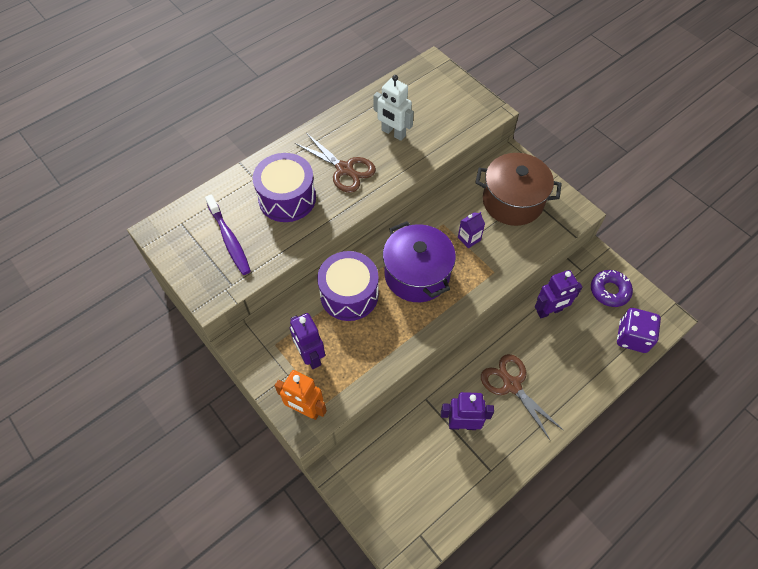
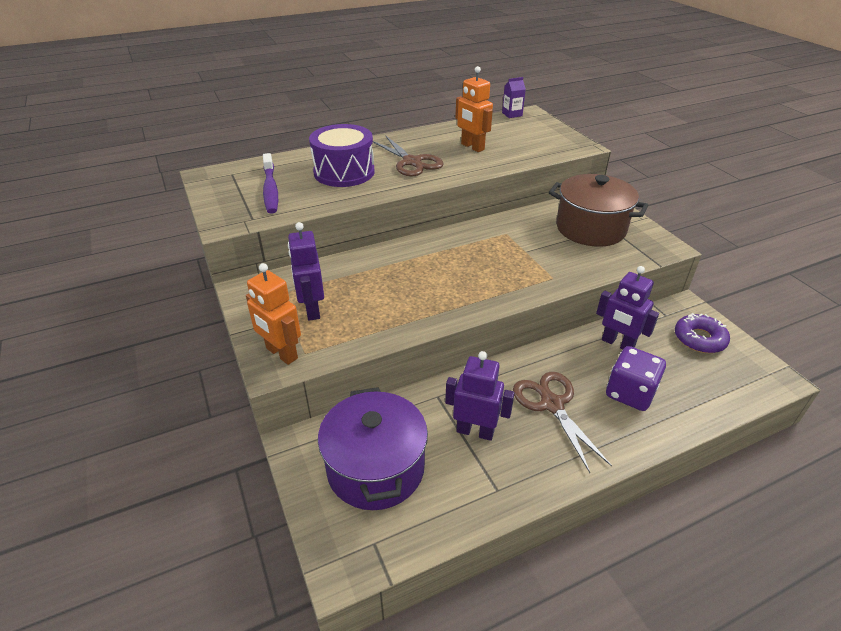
camera: 15 degrees right, 20 degrees down
purple drum [317,251,379,321] -> none
white robot [373,75,414,141] -> orange robot [455,66,493,152]
purple pot [383,221,456,302] -> purple pot moved to [318,387,428,510]
purple carton [458,212,485,248] -> purple carton moved to [502,77,526,118]
purple robot [535,270,582,318] -> purple robot turned 45 degrees clockwise [596,266,659,350]
purple dice [617,308,661,353] -> purple dice moved to [606,346,666,411]

